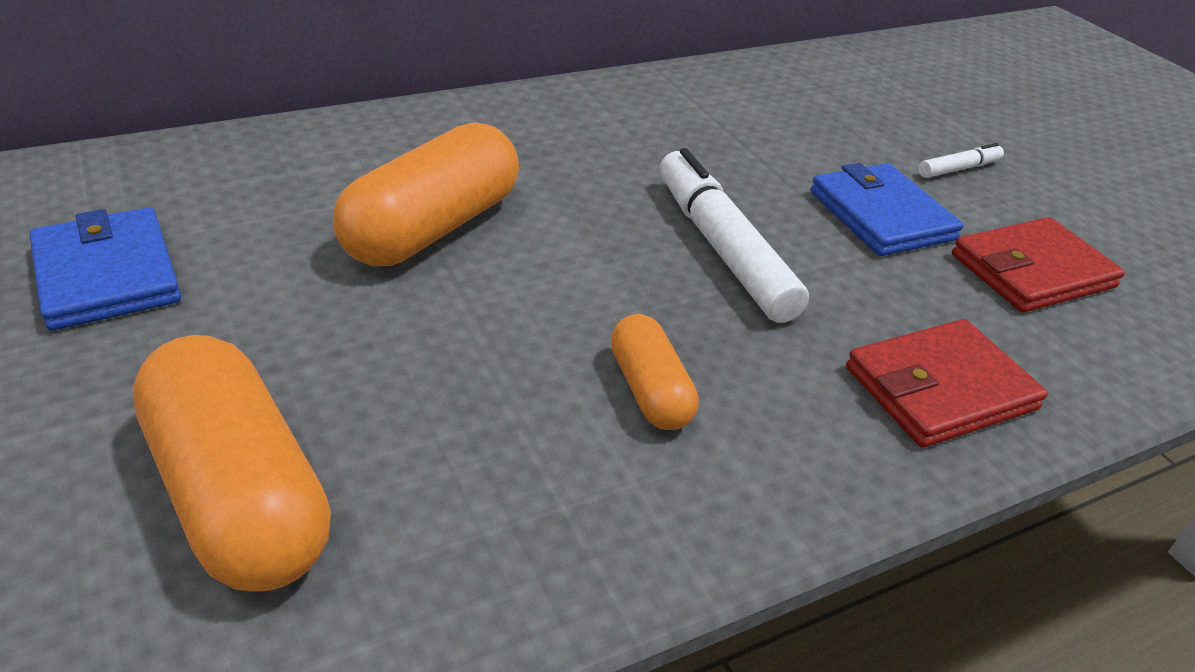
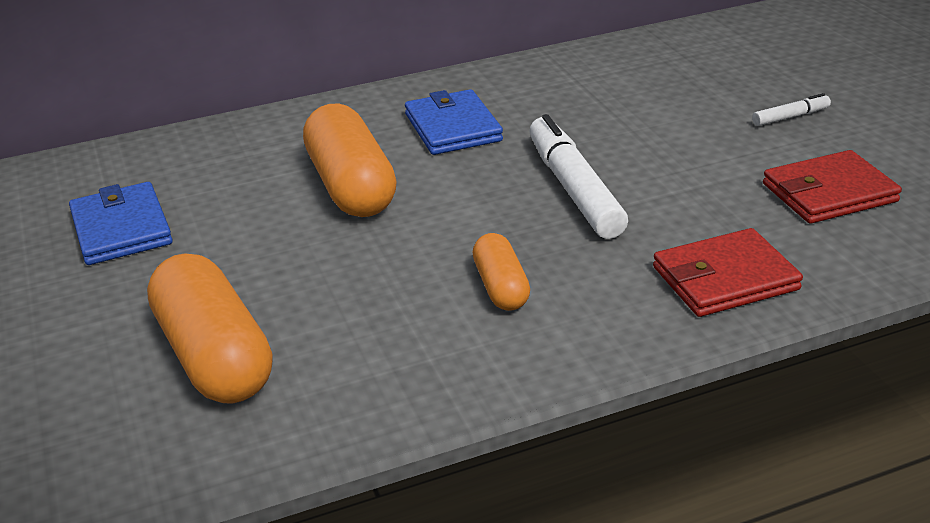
camera: 10 degrees right, 5 degrees down
orange capsule [333,122,519,266] -> orange capsule turned 60 degrees counterclockwise [303,103,397,217]
blue wallet [810,163,964,256] -> blue wallet moved to [405,89,503,155]

